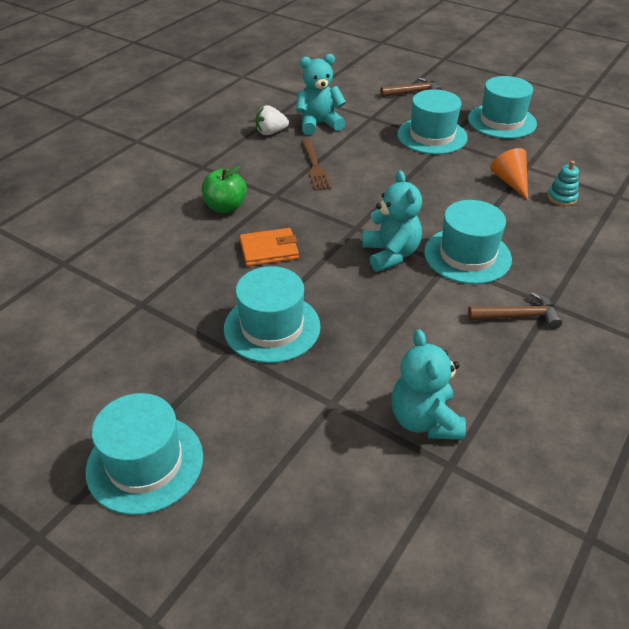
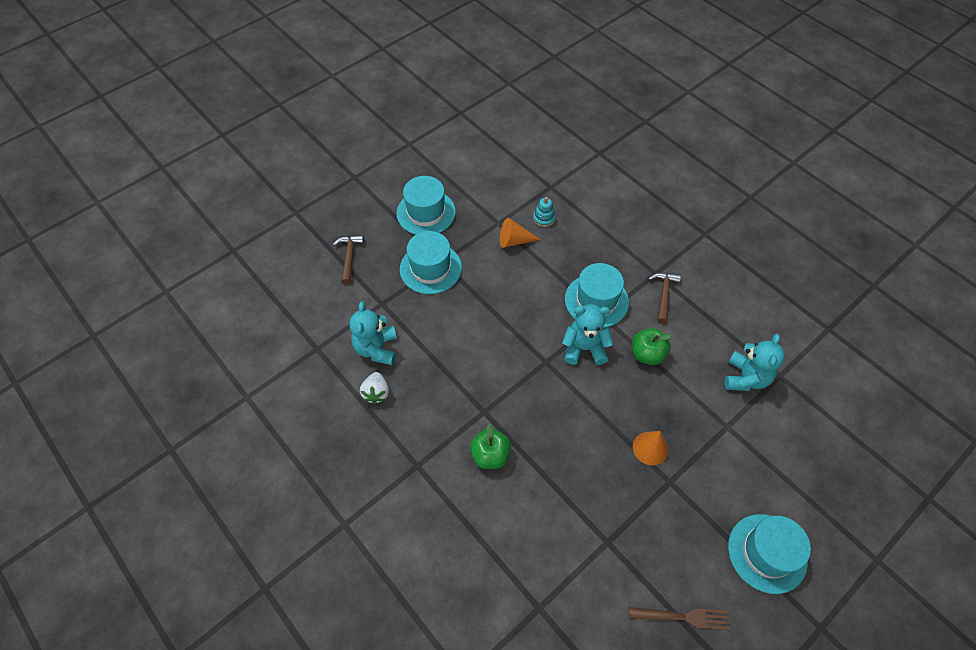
camera: 75 degrees left, 15 degrees up
turquoise hat [224,266,321,363] -> orange cone [633,431,668,466]
orange wallet [240,228,299,266] -> none
brown fork [301,138,332,190] -> brown fork moved to [629,607,730,630]
turquoise teddy bear [391,329,466,440] -> turquoise teddy bear turned 75 degrees counterclockwise [725,334,785,391]
none -> green apple [632,328,671,365]

